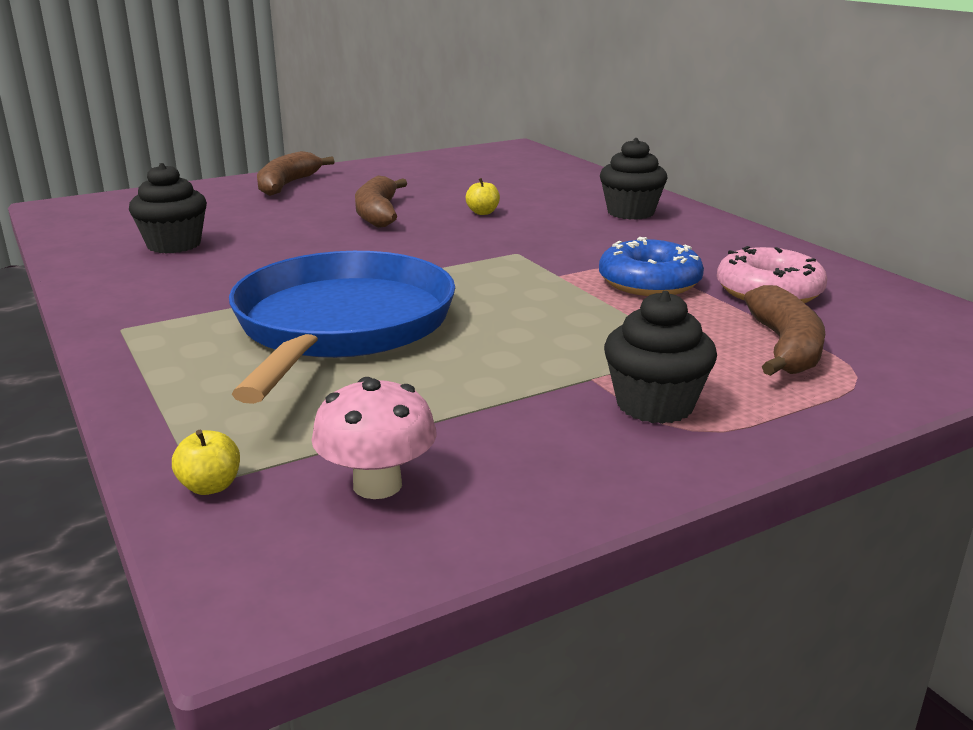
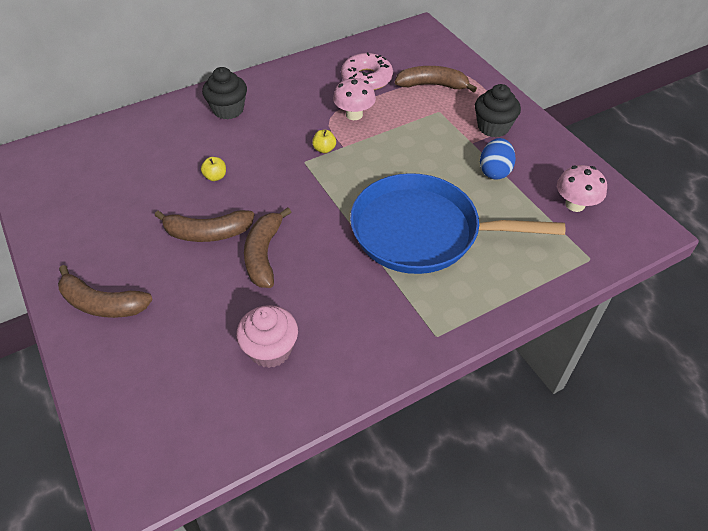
camera: 90 degrees left, 25 degrees up
black cupcake [129,163,207,253] -> pink cupcake [236,305,298,368]
yellow apple [172,430,240,495] -> yellow apple moved to [312,130,336,153]
blue donut [599,237,704,296] -> pink mushroom [333,77,376,120]
none -> brown banana [244,207,291,288]
none -> blue egg [480,138,516,180]

